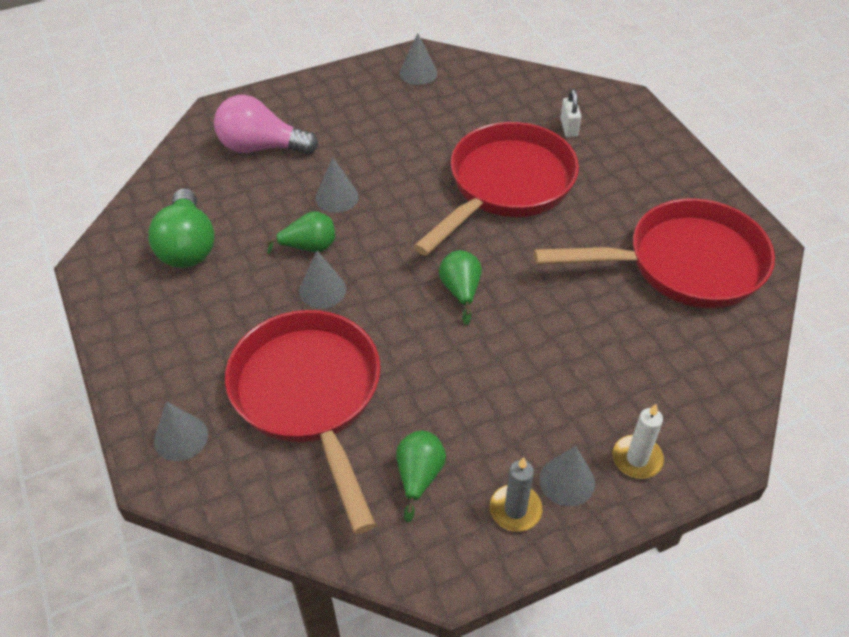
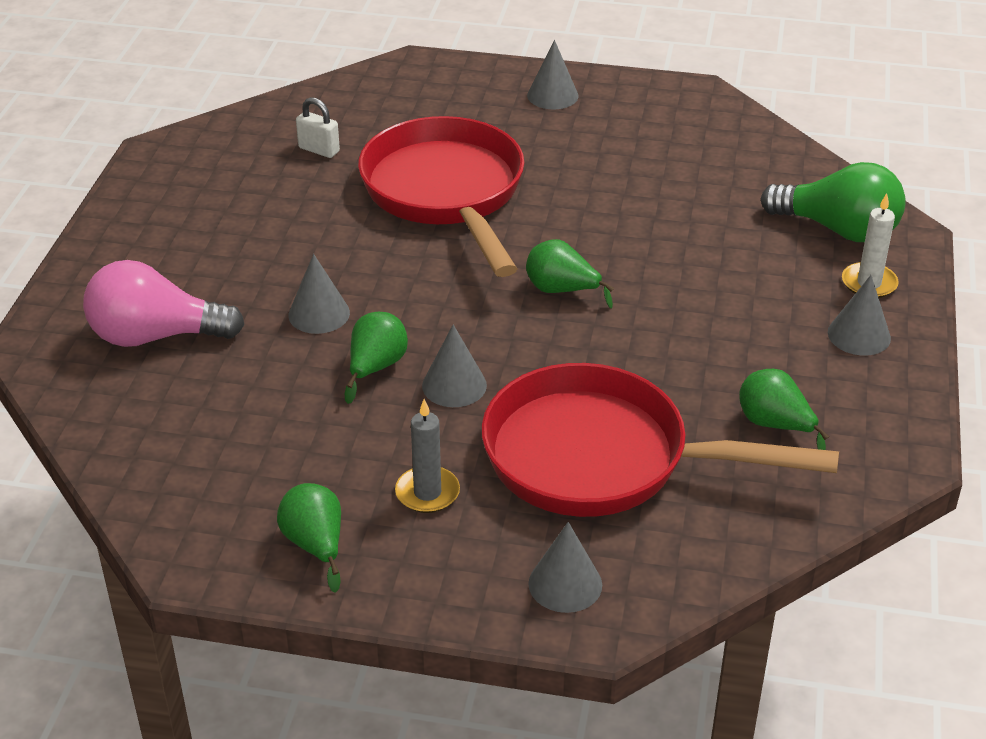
camera: 55 degrees left, 10 degrees down
green light bulb [148,188,215,268] -> green light bulb moved to [761,162,906,242]
pink light bulb [214,95,318,155] -> pink light bulb turned 45 degrees clockwise [83,260,245,347]
grey cone [399,33,437,85] -> grey cone moved to [527,40,579,109]
grey candle [490,457,543,532] -> grey candle moved to [395,399,460,513]
red pan [534,198,775,308] -> none
white padlock [560,89,581,137] -> white padlock moved to [296,97,340,158]
none -> green pear [277,483,341,593]

